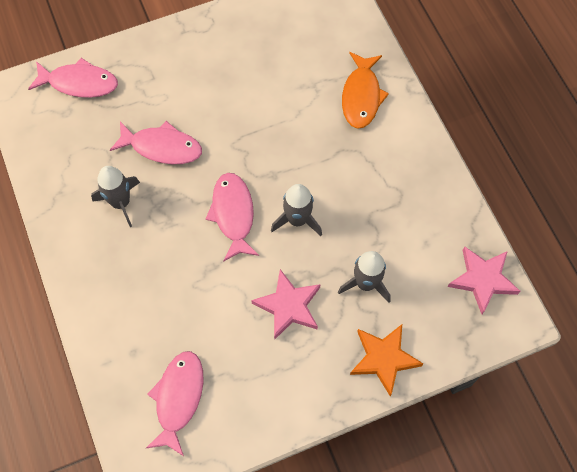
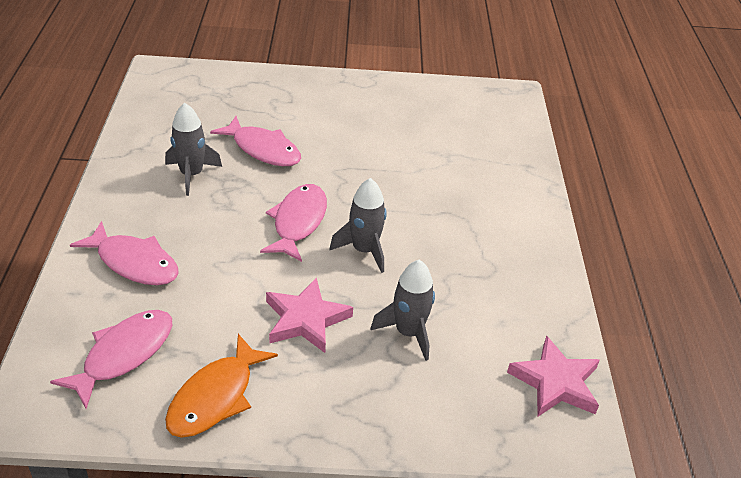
camera: 20 degrees right, 25 degrees down
pink fish [28,58,118,98] -> pink fish moved to [70,221,179,285]
orange fish [342,52,389,129] -> orange fish moved to [165,334,278,438]
orange star [350,324,423,396] -> none

